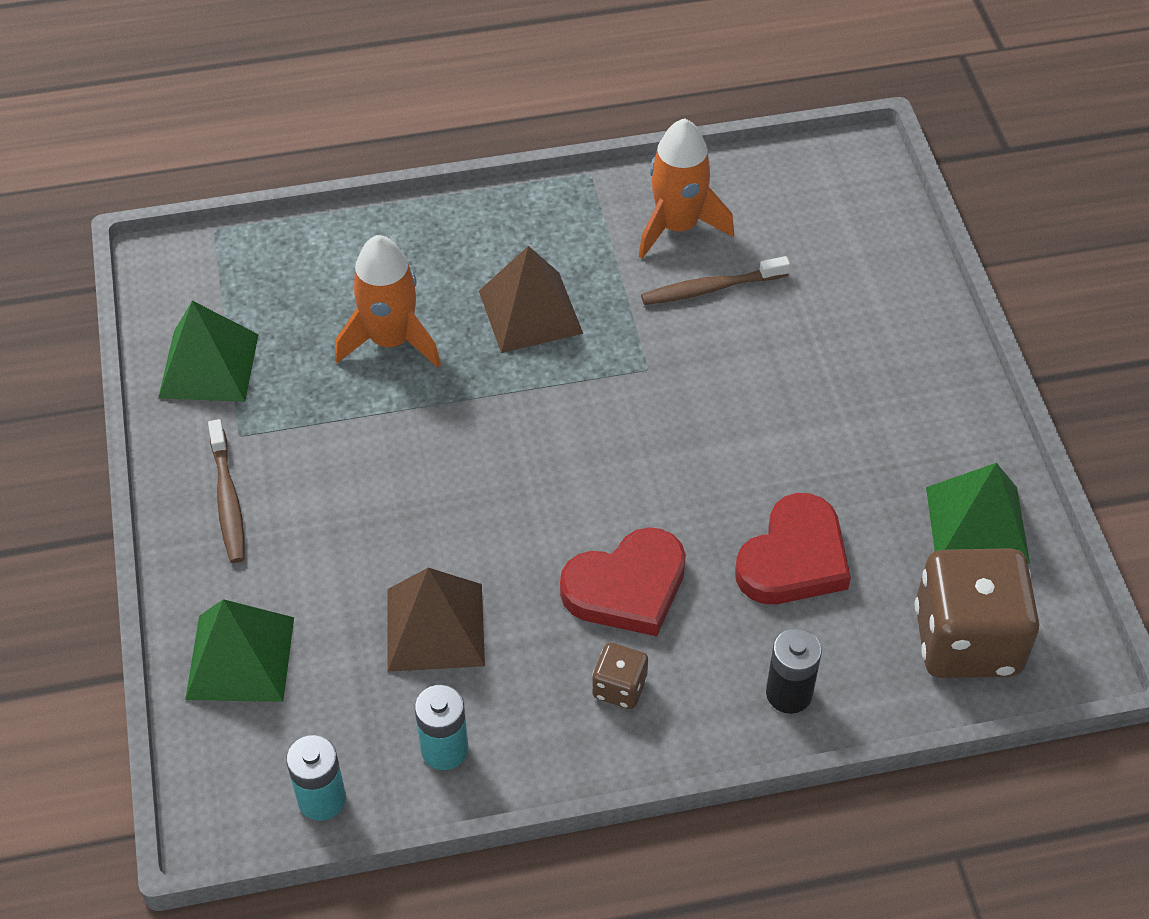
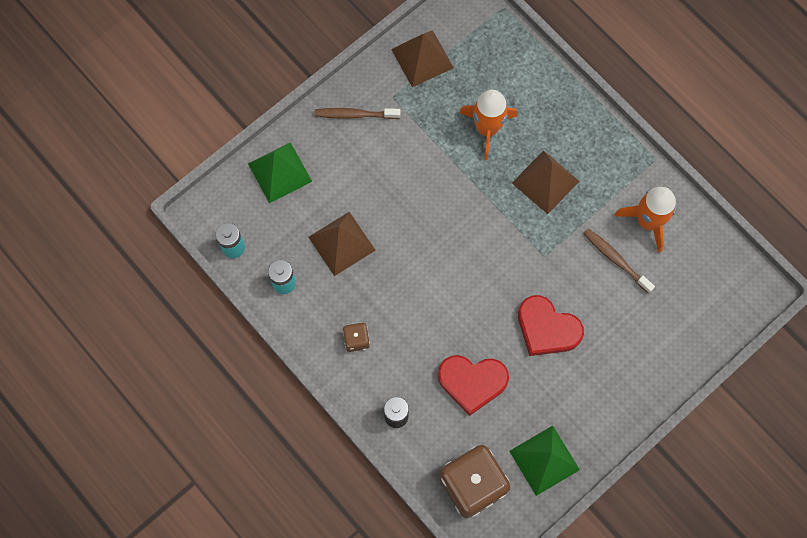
camera: 60 degrees right, 20 degrees up
green pyramid [158,301,259,402] -> brown pyramid [391,30,454,87]
brown toothbrush [208,419,245,563] -> brown toothbrush turned 45 degrees clockwise [315,108,400,119]
red heart [560,527,686,636] -> red heart moved to [518,295,584,356]

